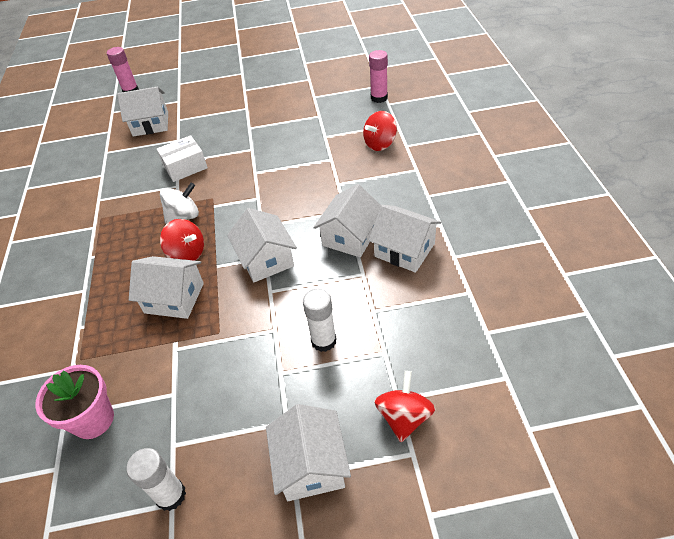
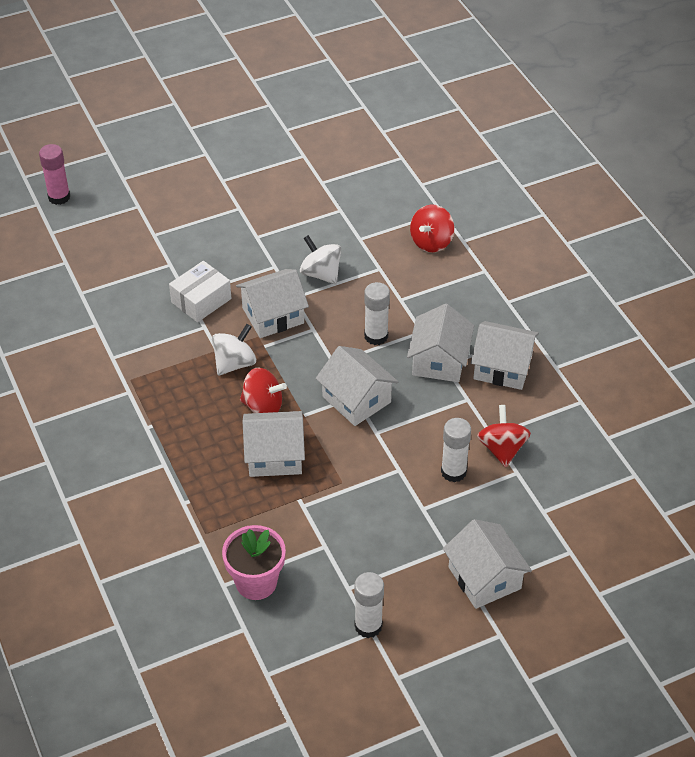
camera: 20 degrees left, 0 degrees up
white house [117,87,168,137] -> white house moved to [236,269,309,338]
pink glue stick [369,50,388,103] -> none
red spinning top [374,371,436,442] -> red spinning top moved to [477,405,531,467]
none -> white spinning top [300,235,342,284]
none -> white glue stick [364,282,390,345]

